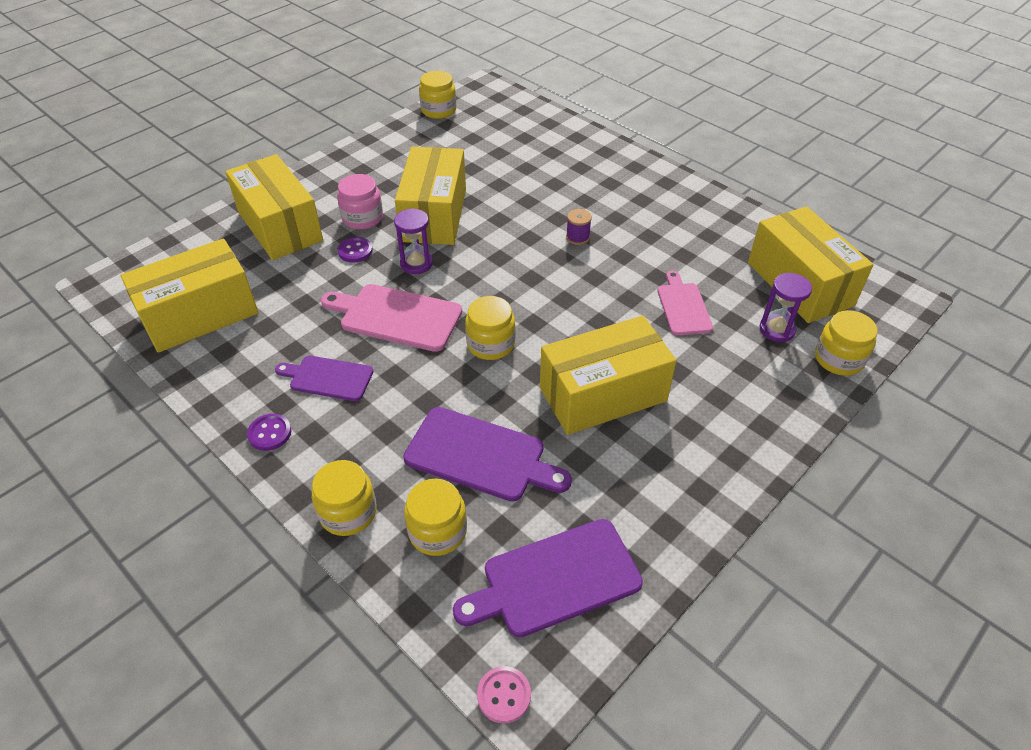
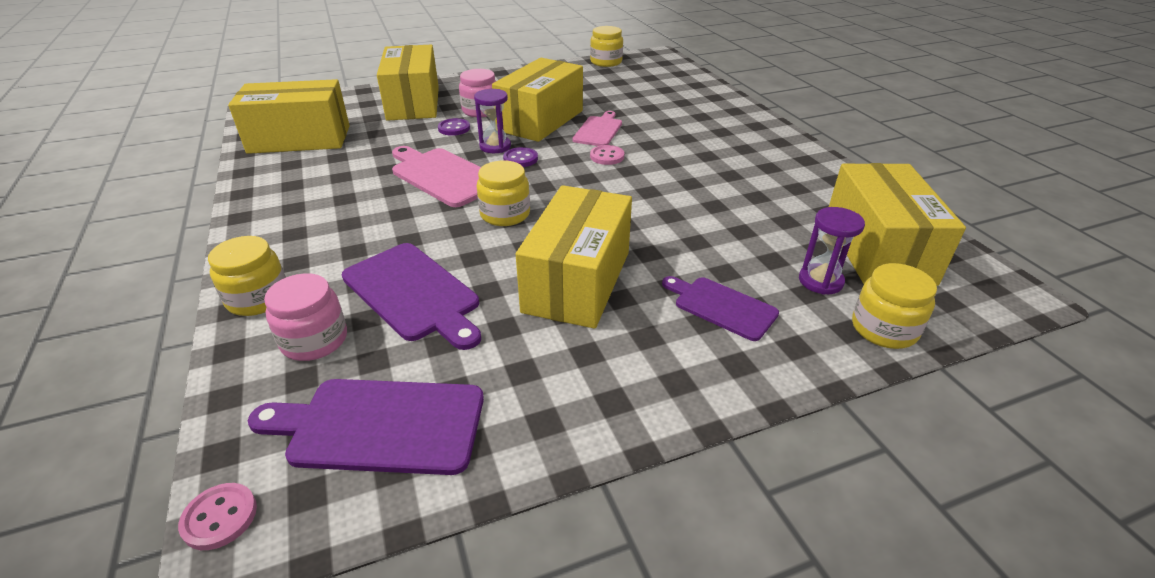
camera: 25 degrees right, 10 degrees down
purple button [247,414,291,451] -> purple button moved to [503,147,538,167]
purple cutting board [275,356,374,401] -> purple cutting board moved to [662,276,779,341]
yellow jar [404,479,467,556] -> pink jar [264,273,347,361]
yellow box [540,315,677,435] -> yellow box turned 75 degrees counterclockwise [516,185,632,329]
purple spool [566,209,592,245] -> none
pink cutting board [658,271,713,335] -> pink cutting board moved to [572,111,622,146]
none -> pink button [590,145,624,165]

